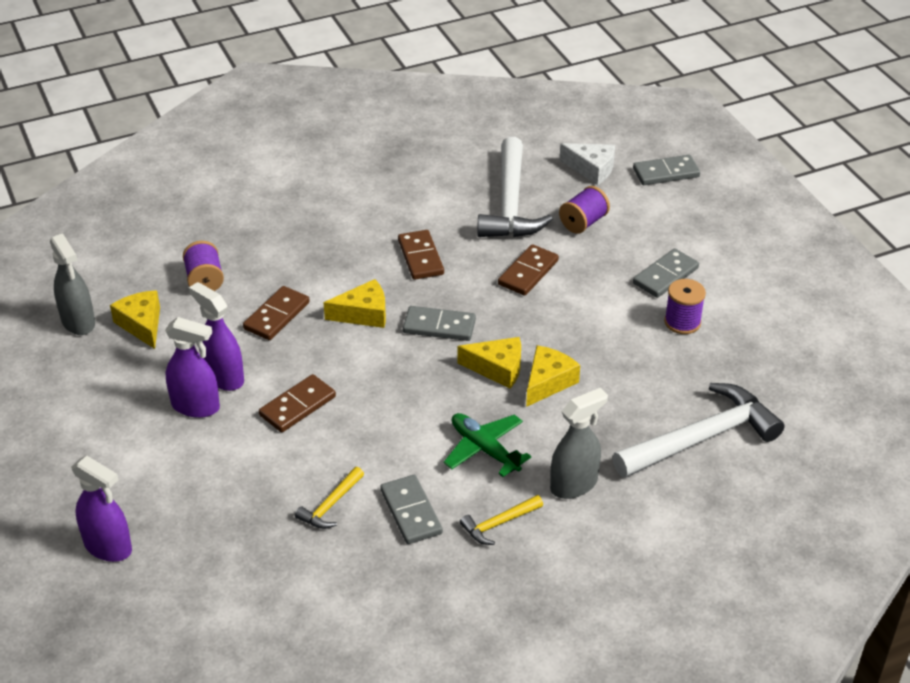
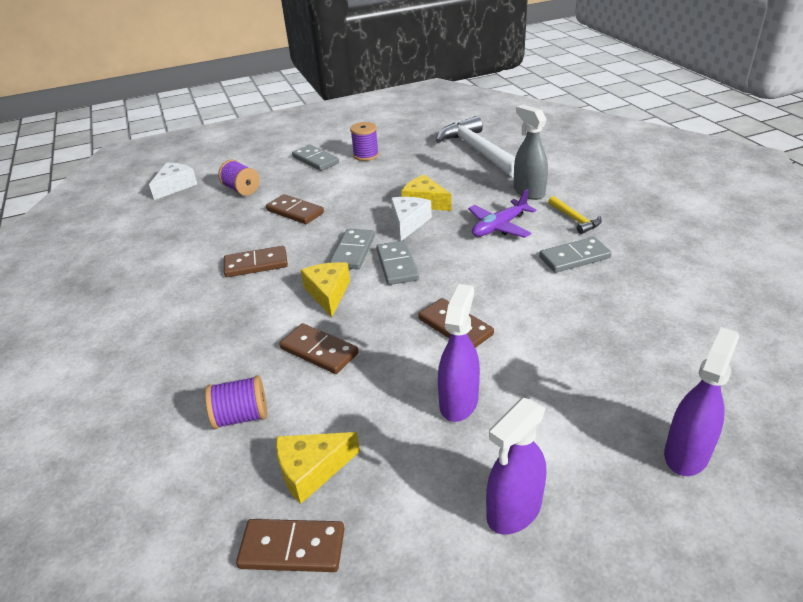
camera: 85 degrees left, 5 degrees down
grey spray bottle [50,233,95,335] -> brown domino [236,519,345,572]
purple spray bottle [189,282,244,391] -> purple spray bottle moved to [486,398,546,534]
yellow hammer [295,467,364,529] -> none
green plane [444,413,531,477] -> purple plane [468,189,537,238]
yellow cheese [458,337,521,389] -> white cheese [391,197,432,241]
white hammer [477,137,553,237] -> none
grey domino [633,155,700,185] -> grey domino moved to [376,240,419,285]

